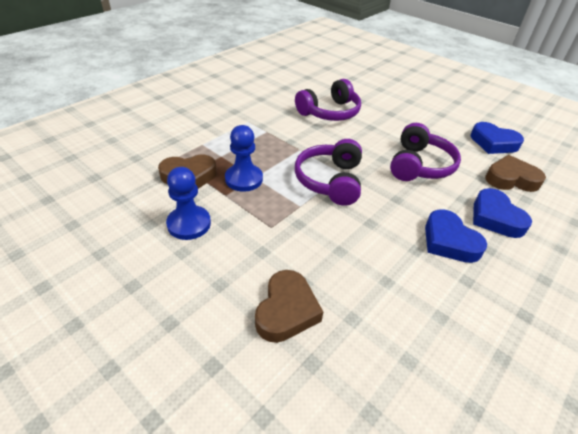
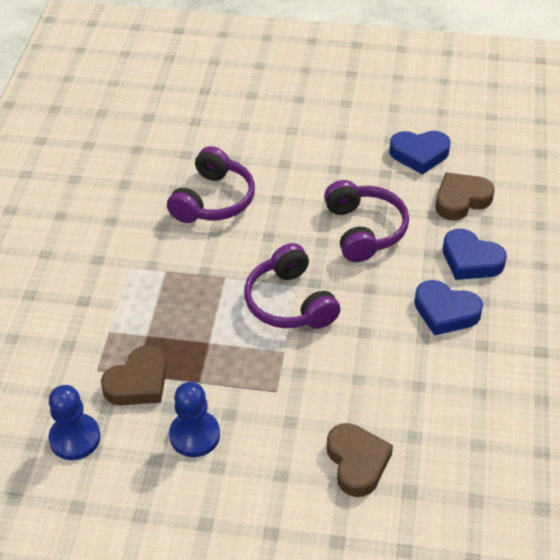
camera: 30 degrees left, 5 degrees up
blue pawn [225,125,263,192] -> blue pawn moved to [48,385,100,460]

